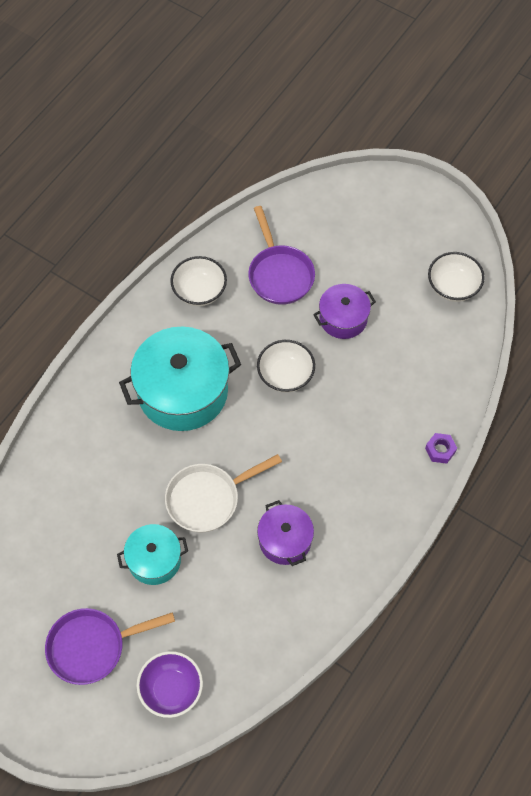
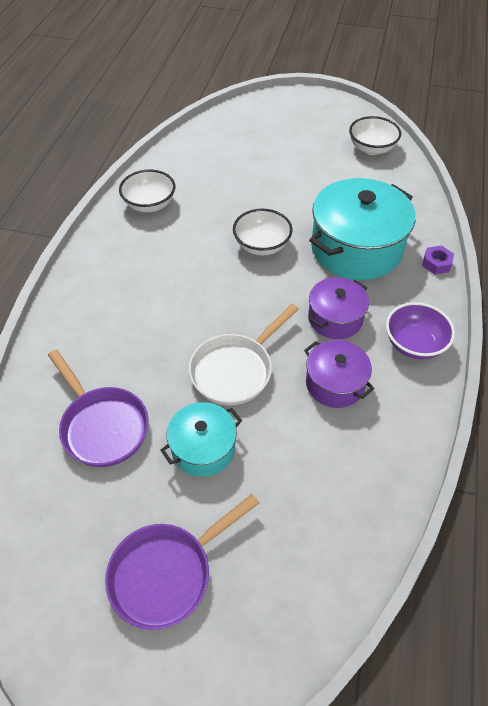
camera: 20 degrees left, 10 degrees down
turquoise pot [119,327,241,431] -> turquoise pot moved to [309,178,416,280]
purple bowl [137,651,203,718] -> purple bowl moved to [386,302,455,359]
purple pan [248,206,315,305] -> purple pan moved to [48,350,149,467]
purple pot [313,284,376,339] -> purple pot moved to [308,277,369,339]

